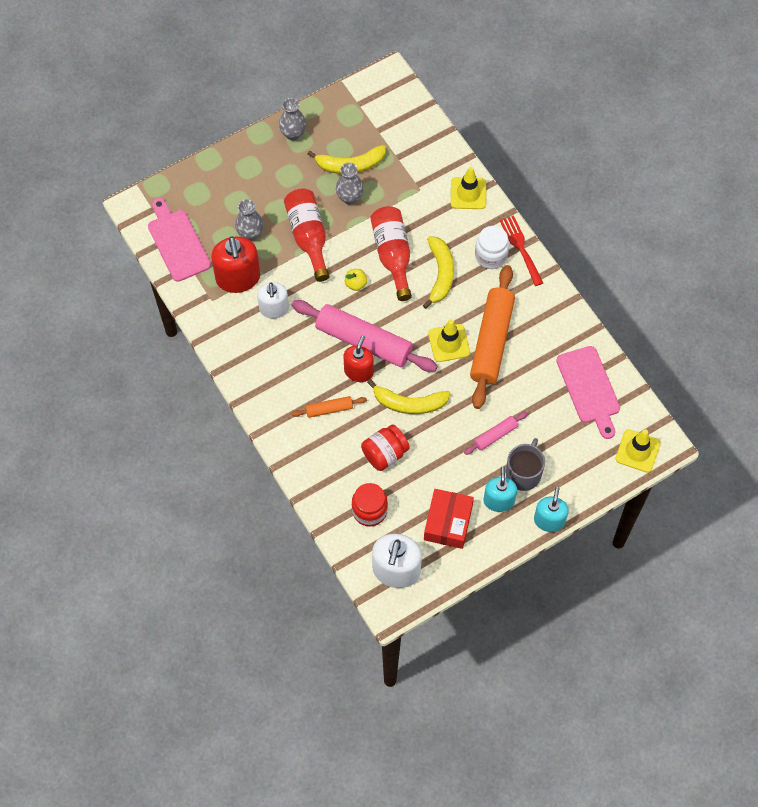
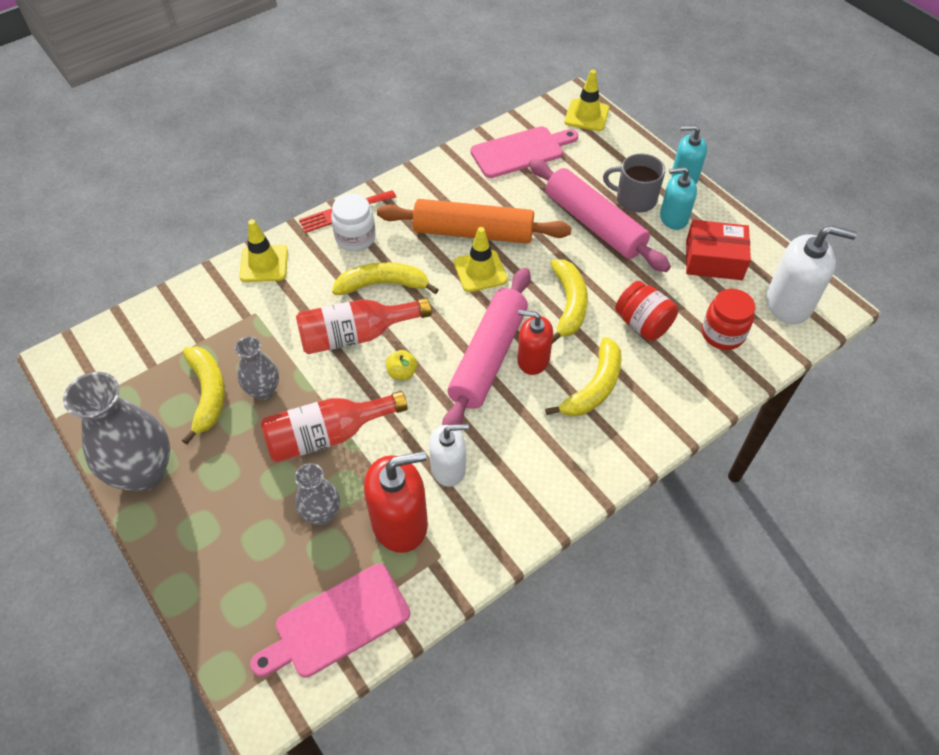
camera: 95 degrees left, 10 degrees down
grey vase [279,98,306,141] -> grey vase [63,372,170,492], size x1.82
orange rolling pin [292,396,367,418] -> yellow banana [545,337,621,416]
pink rolling pin [464,412,528,455] -> pink rolling pin [529,158,671,272], size x2.14

